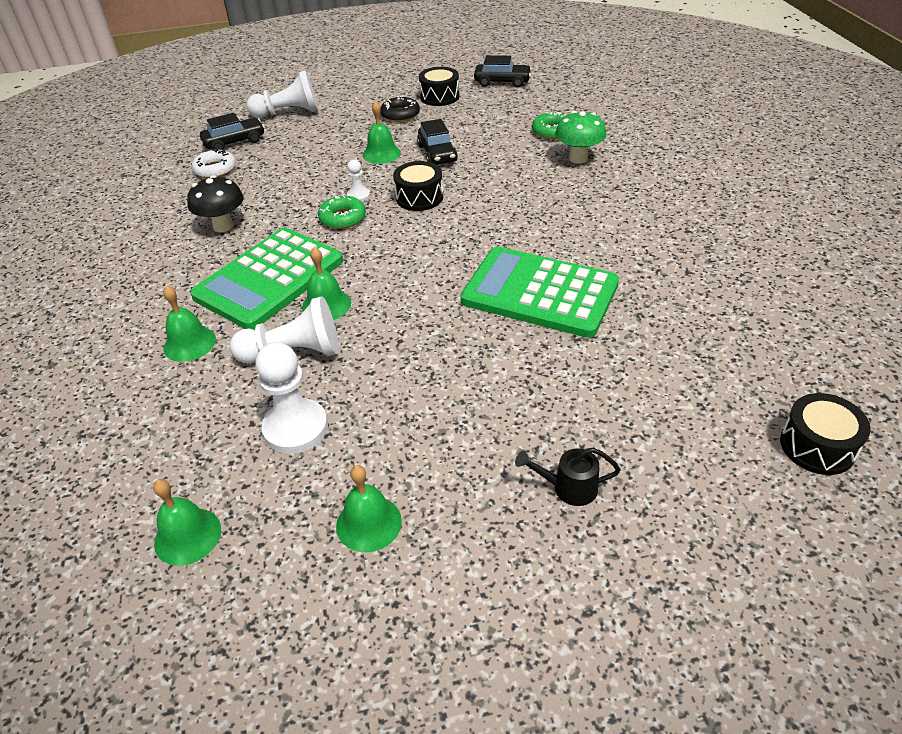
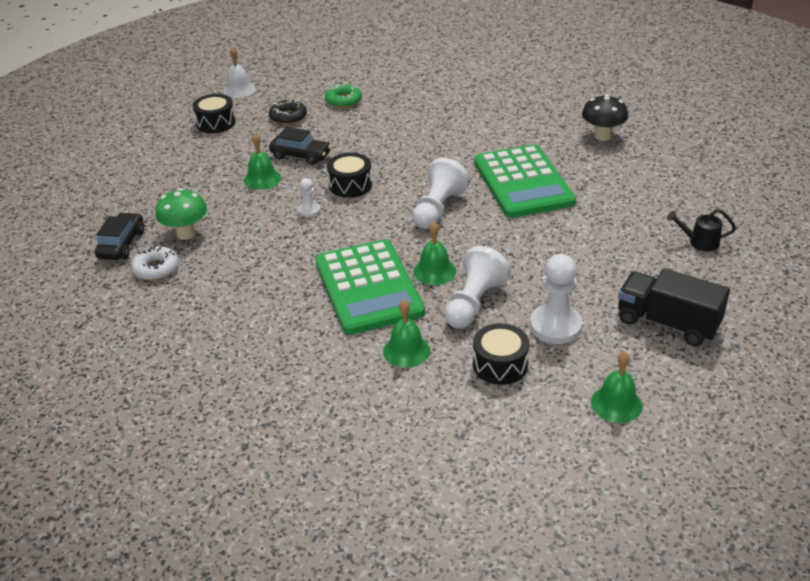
camera: 55 degrees left, 5 degrees down
black mushroom [187,176,244,232] -> black mushroom moved to [582,94,628,141]
white pawn [247,70,319,118] -> white pawn moved to [412,158,470,229]
green donut [318,195,366,229] -> none
green bell [336,465,402,552] -> black truck [618,268,730,346]
black donut [380,96,420,122] -> black donut moved to [269,100,307,125]
green calculator [461,247,619,338] -> green calculator turned 75 degrees counterclockwise [474,144,576,218]
black car [474,55,532,87] -> white bell [223,47,256,98]
black watering can [515,448,620,506] -> black watering can turned 60 degrees clockwise [667,209,736,252]
green mushroom [555,111,606,164] -> green mushroom moved to [155,188,207,240]
black drum [780,393,871,475] -> black drum moved to [473,323,530,385]

